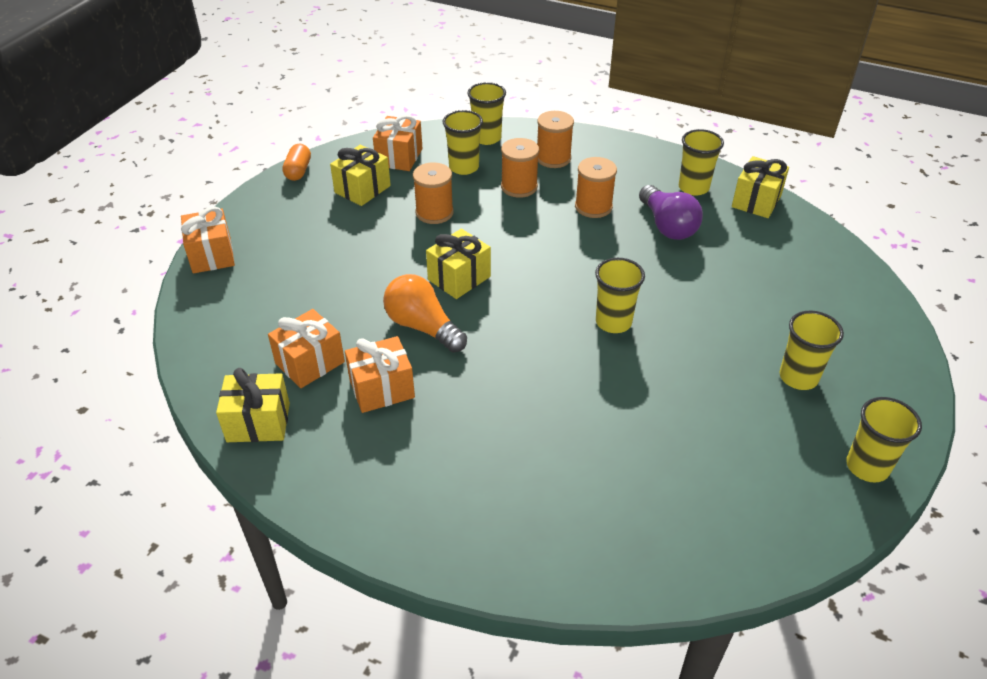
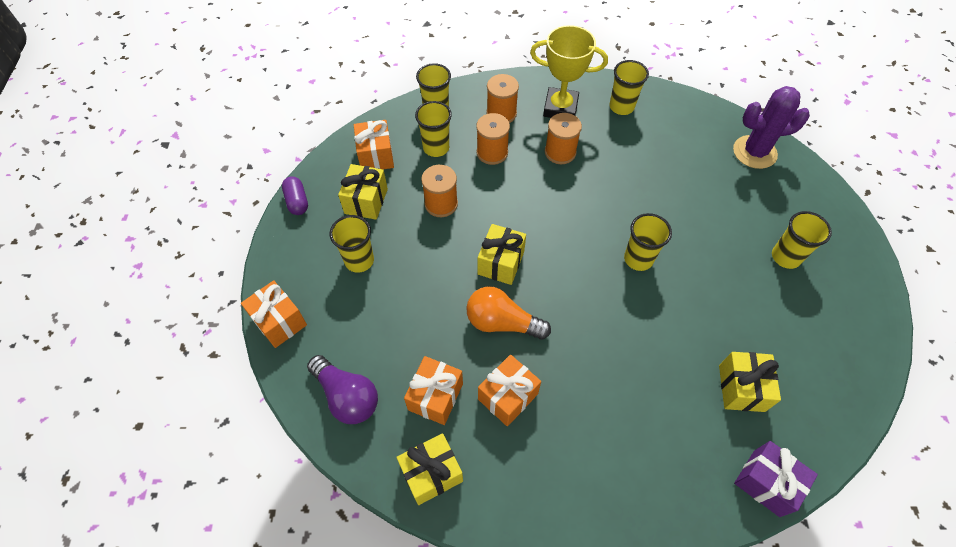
camera: 25 degrees left, 15 degrees up
orange capsule [282,144,311,181] -> purple capsule [282,176,308,215]
purple light bulb [639,185,703,240] -> purple light bulb moved to [307,355,378,424]
yellow gift [732,156,789,218] -> yellow gift moved to [719,352,781,412]
yellow cup [846,397,922,483] -> yellow cup moved to [330,215,374,273]
none -> yellow trophy [530,25,608,118]
none -> purple cactus [733,86,810,169]
none -> purple gift [734,441,818,517]

